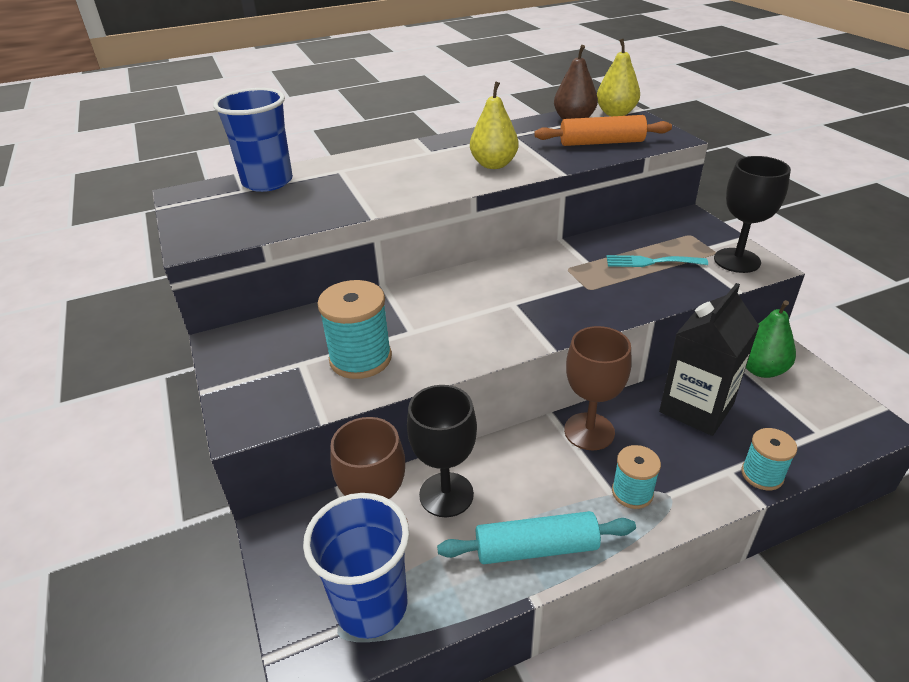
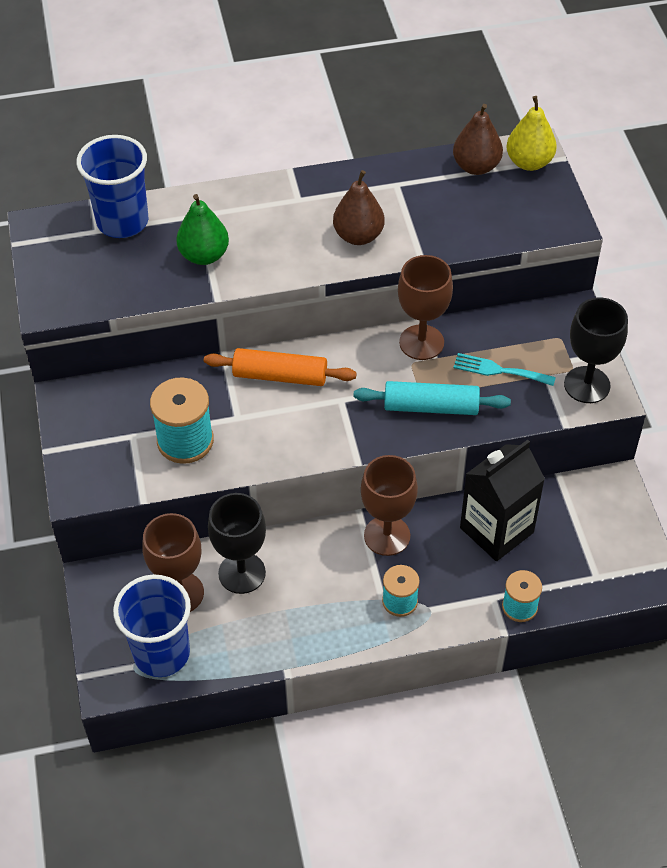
camera: 10 degrees right, 15 degrees up
turquoise rolling pin [437,511,636,564] -> turquoise rolling pin moved to [354,381,511,415]
yellow pear [470,81,519,169] -> brown pear [333,170,385,245]
orange rolling pin [534,115,672,146] -> orange rolling pin moved to [204,348,357,386]
green pear [746,300,796,378] -> green pear moved to [176,194,229,265]
none -> brown goblet [398,255,453,360]

